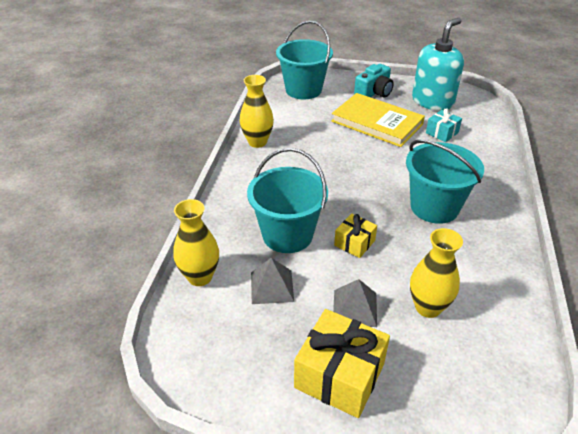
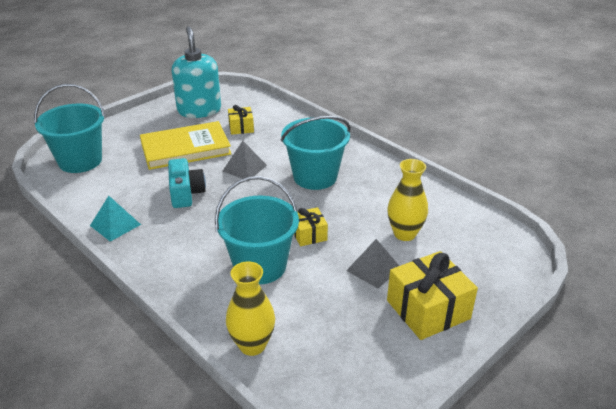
camera: 55 degrees left, 5 degrees down
yellow vase [240,75,274,148] -> turquoise pyramid [90,196,141,242]
grey pyramid [251,258,294,304] -> grey pyramid moved to [222,141,267,181]
turquoise camera [354,64,394,98] -> turquoise camera moved to [168,158,206,208]
turquoise gift [426,108,462,142] -> yellow gift [228,105,254,135]

